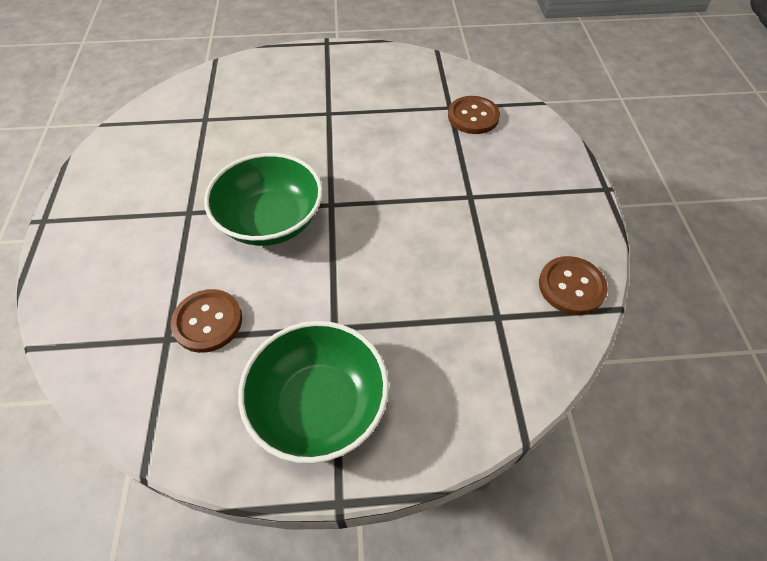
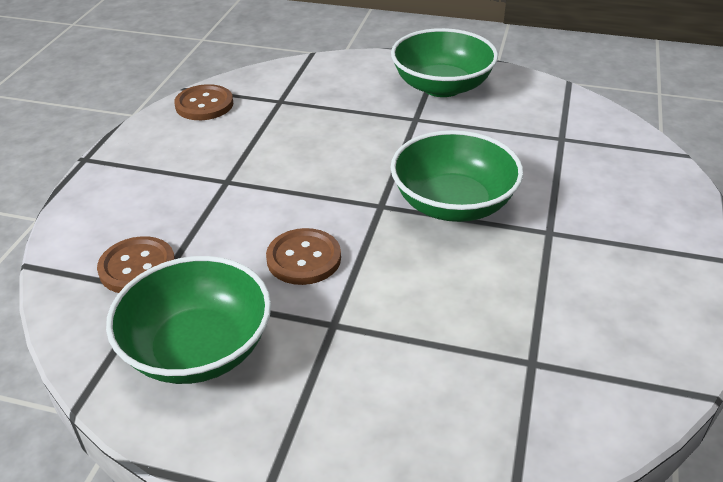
camera: 160 degrees left, 15 degrees down
brown button [171,289,242,353] -> brown button moved to [266,228,341,285]
none -> green bowl [106,256,271,384]

